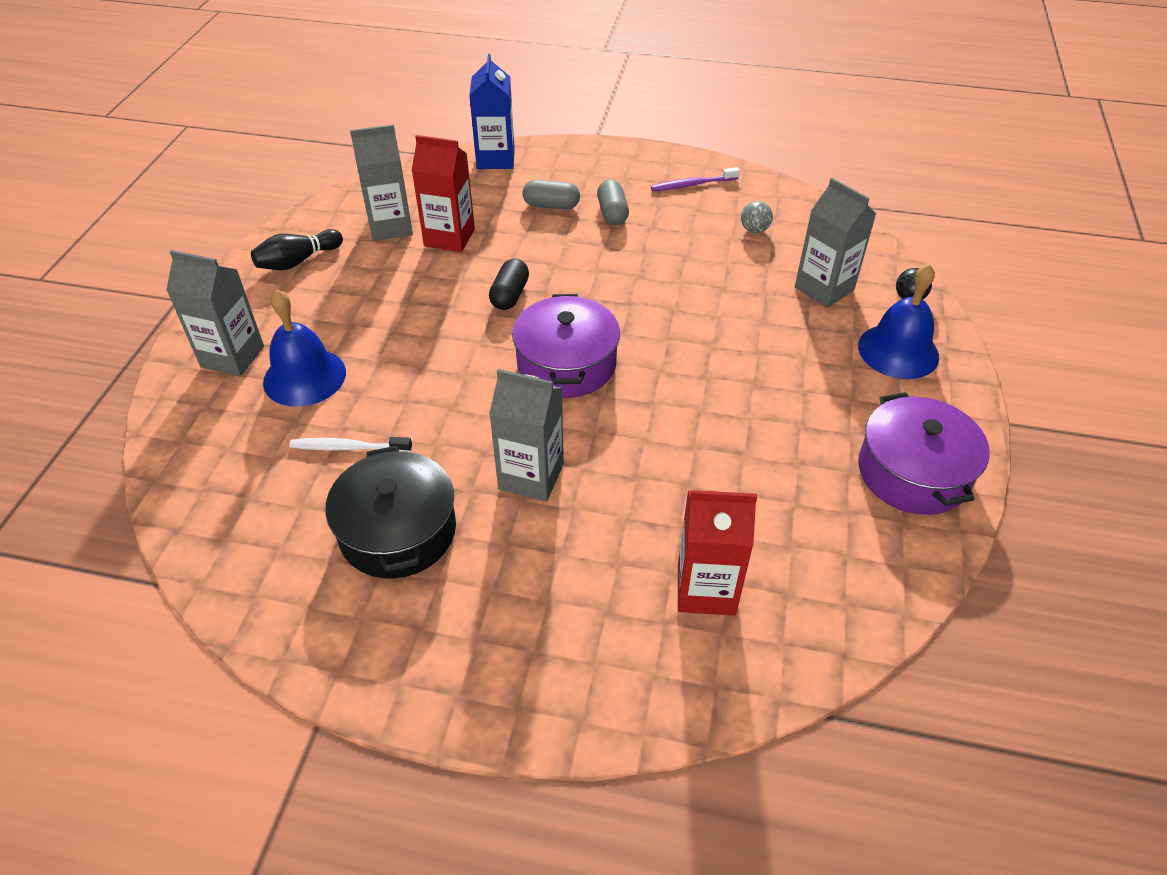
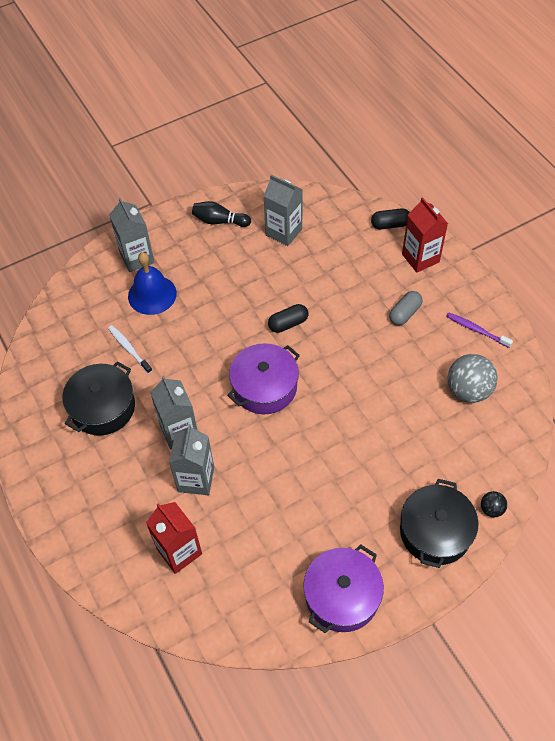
camera: 50 degrees right, 10 degrees up
red carton [412,135,475,252] -> red carton moved to [402,197,448,273]
blue carton [469,54,515,169] -> black capsule [371,208,410,229]
grey capsule [523,180,580,209] -> none
grey ball [741,201,773,233] -> grey ball [448,354,498,403], size x2.02
grey carton [795,178,876,308] -> grey carton moved to [169,425,214,495]
blue bell [858,264,939,379] -> black pot [400,479,479,568]

